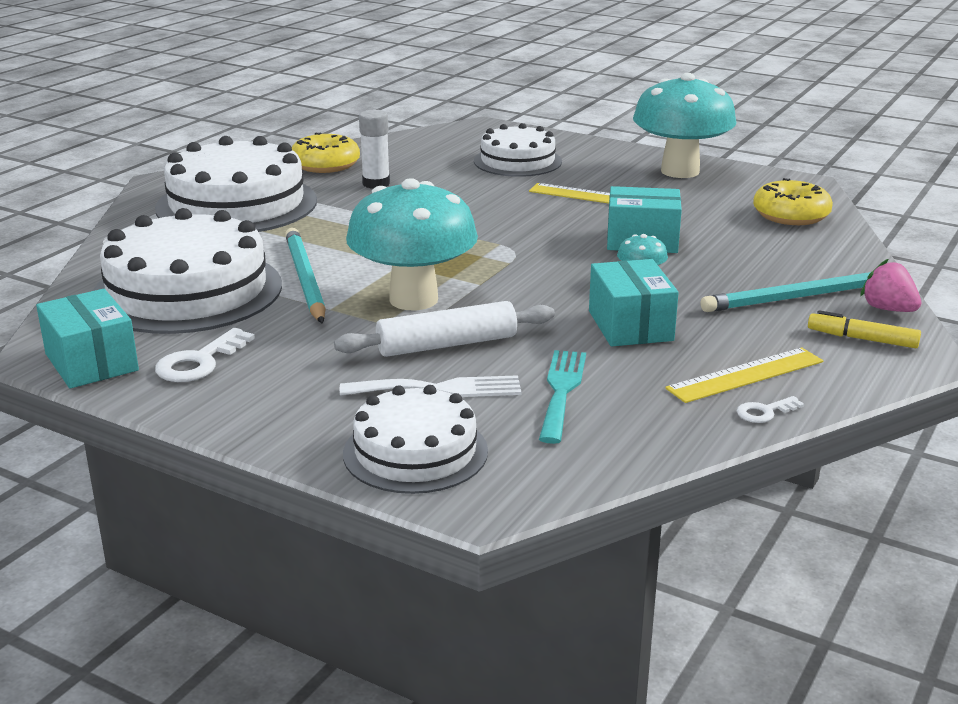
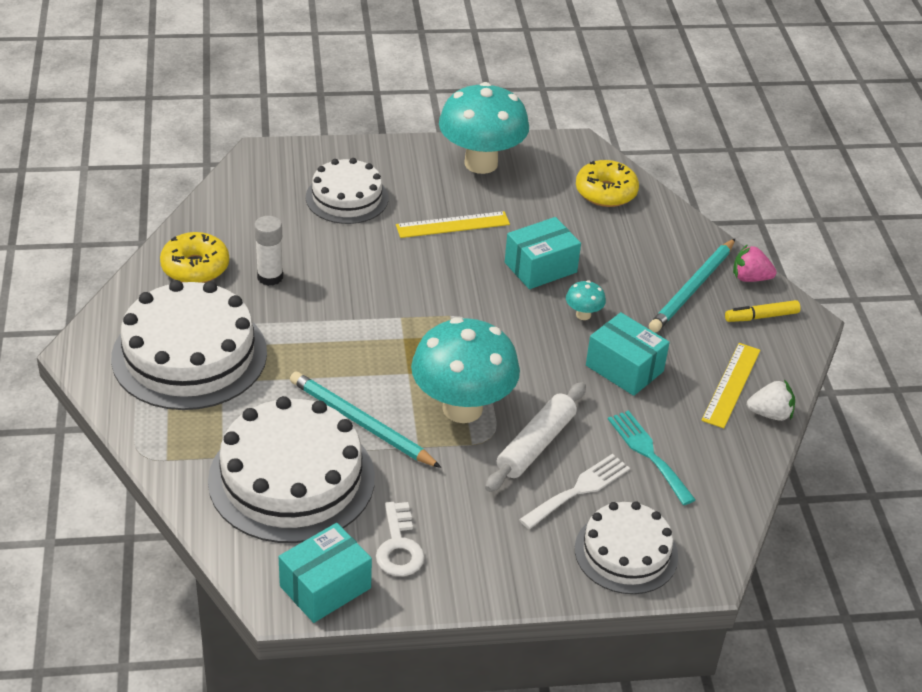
camera: 40 degrees left, 15 degrees up
turquoise box [36,289,139,389] -> turquoise box turned 60 degrees counterclockwise [279,523,372,623]
white key [737,396,804,423] -> white strawberry [747,379,795,421]

